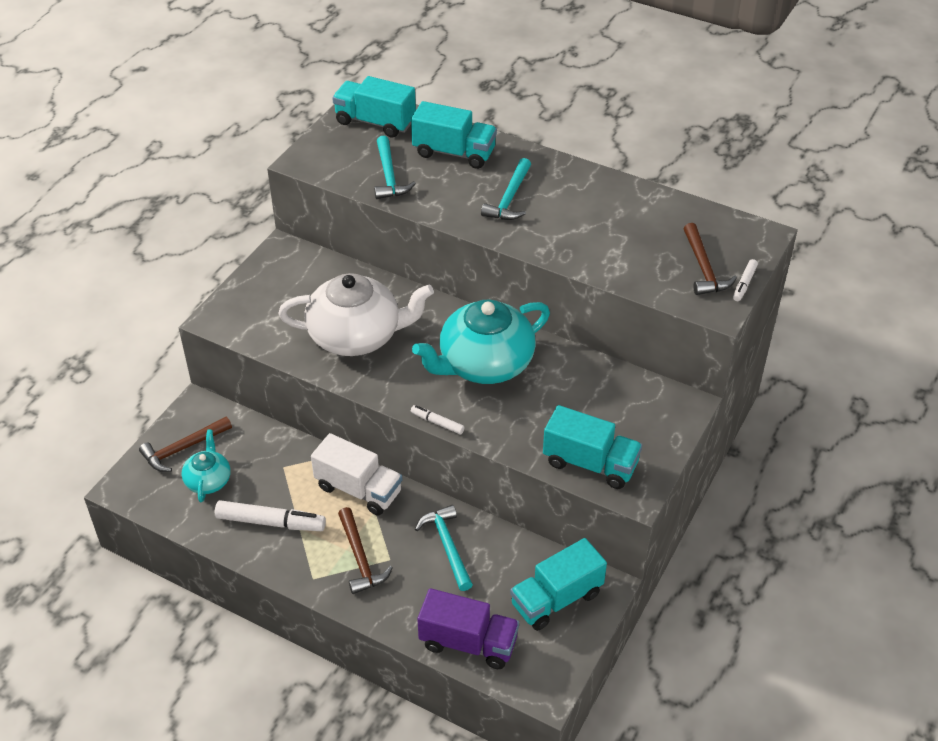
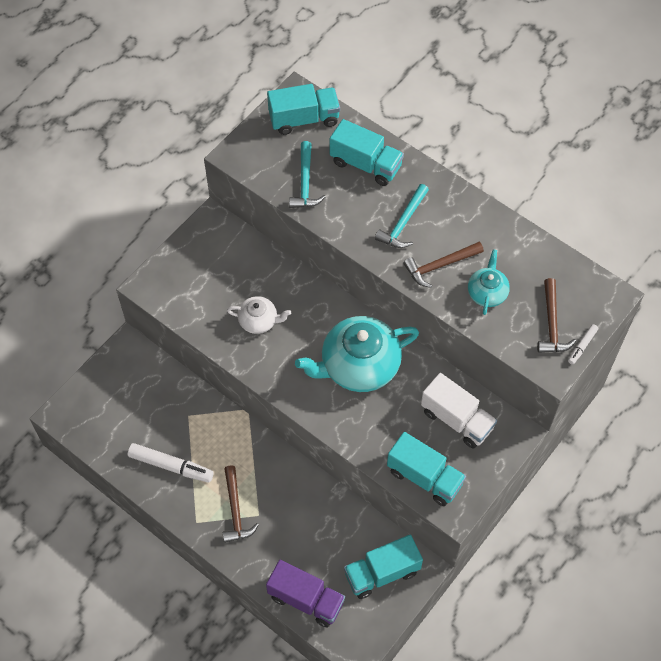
camera: 10 degrees right, 15 degrees up
brown hammer [139,417,232,472] -> brown hammer moved to [403,242,484,288]
turquoise teapot [181,430,231,502] -> turquoise teapot moved to [468,250,510,315]
white teapot [278,273,434,356] -> white teapot [227,296,291,334], size x0.51
white truck [311,433,402,516] -> white truck moved to [421,373,497,449]
turquoise truck [332,76,416,138] -> turquoise truck turned 135 degrees clockwise [267,84,340,135]
white marker [411,405,465,435] -> none
turquoise hammer [415,505,473,591] -> none

